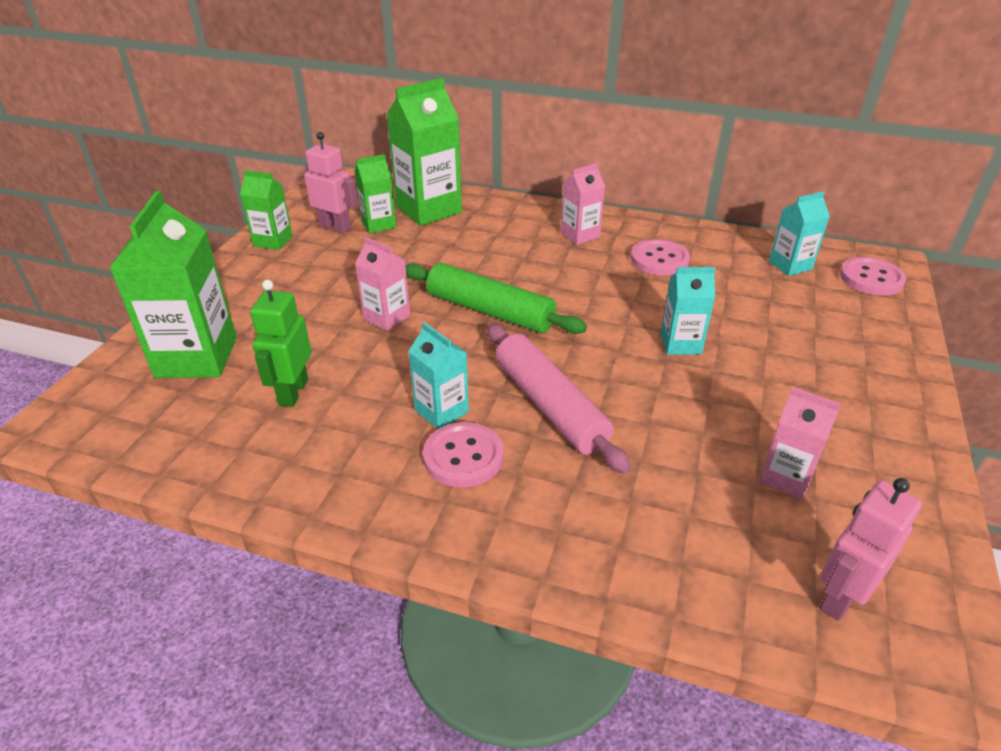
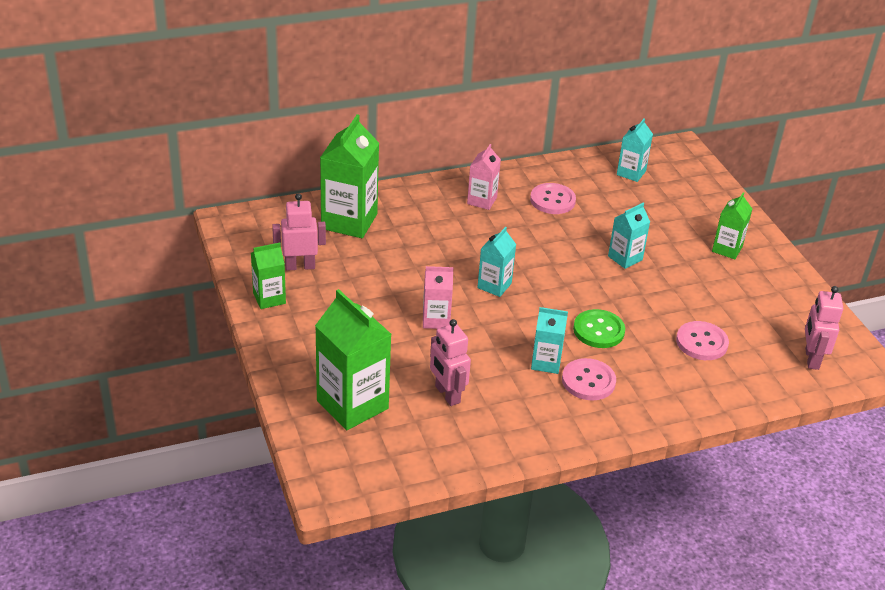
camera: 40 degrees left, 0 degrees up
green robot [250,280,311,407] -> pink robot [430,319,471,406]
green carton [355,154,396,234] -> green carton moved to [712,192,752,259]
green rolling pin [405,263,587,334] -> turquoise carton [477,227,516,297]
pink rolling pin [487,324,631,474] -> green button [573,309,625,348]
pink carton [759,387,841,500] -> none
pink button [840,257,906,296] -> pink button moved to [676,321,729,360]

